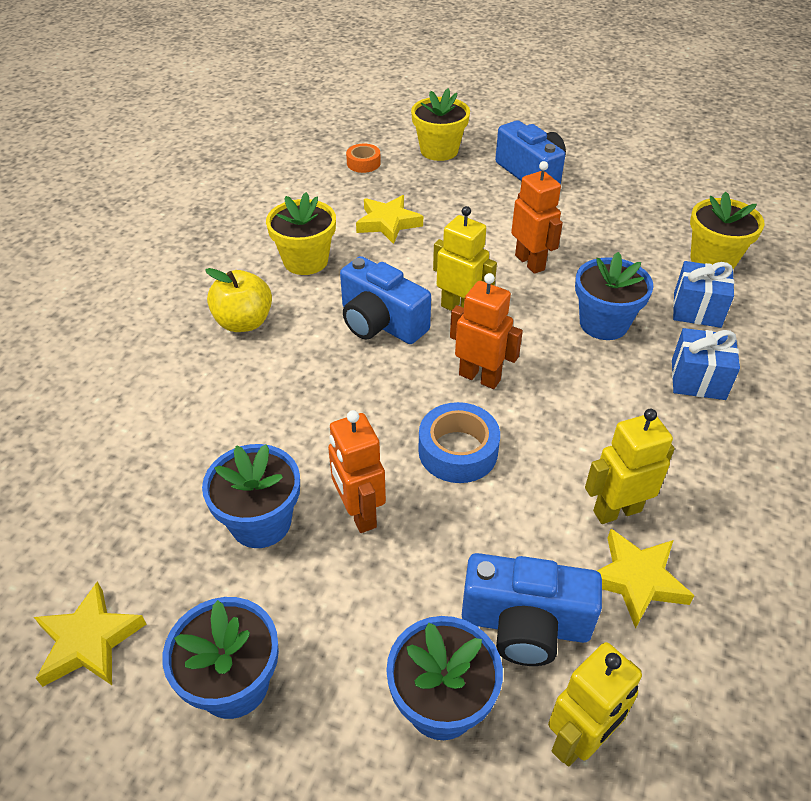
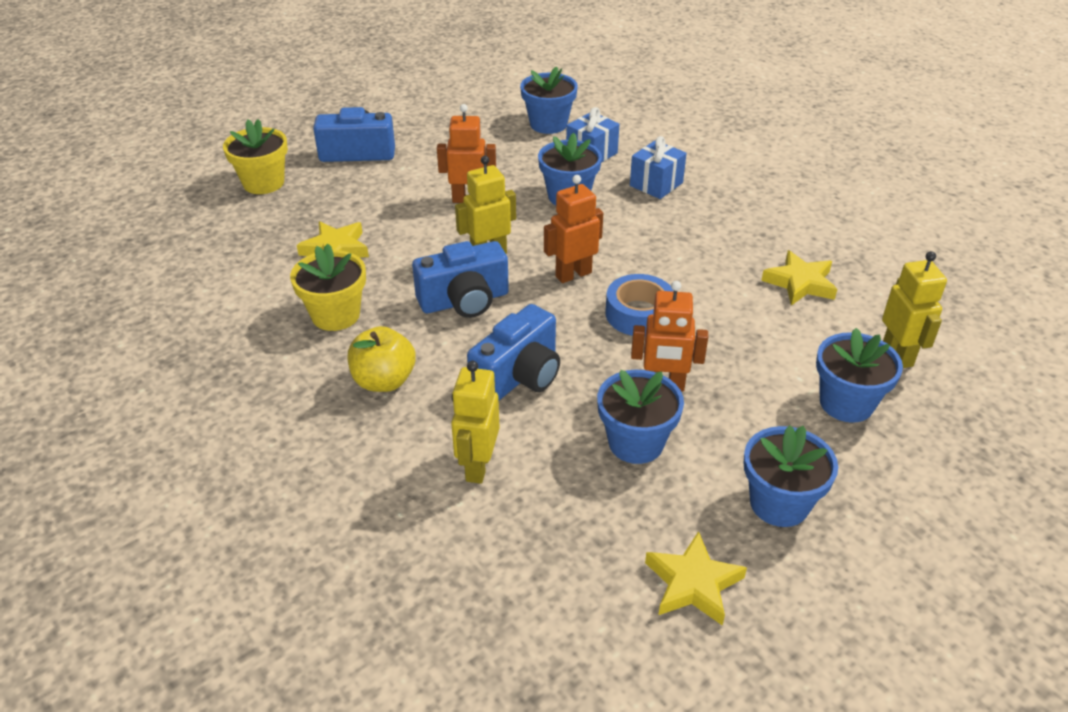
camera: 60 degrees left, 5 degrees down
orange tape [346,144,381,173] -> none
blue camera [462,553,602,666] -> blue camera moved to [467,304,560,400]
yellow robot [585,409,675,524] -> yellow robot moved to [451,361,500,484]
yellow flower pot [690,192,765,269] -> blue flower pot [520,66,578,134]

